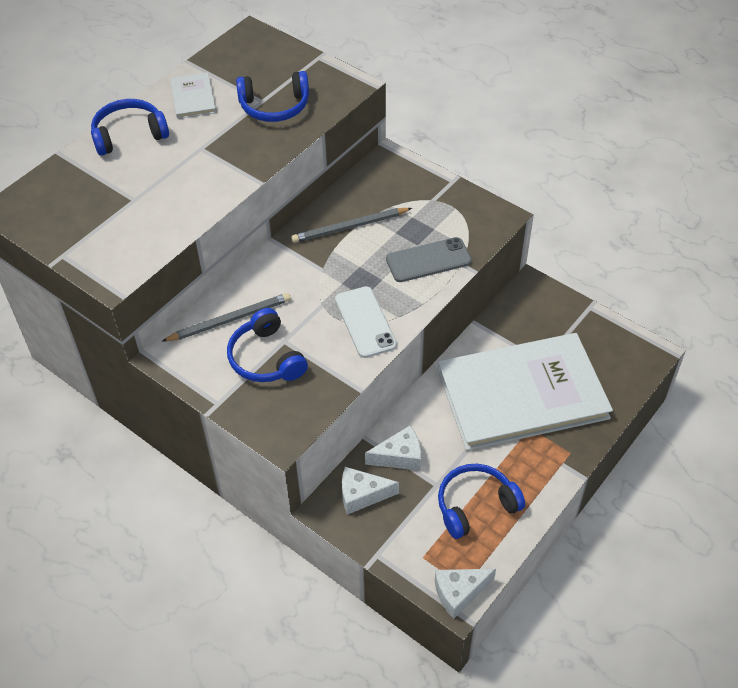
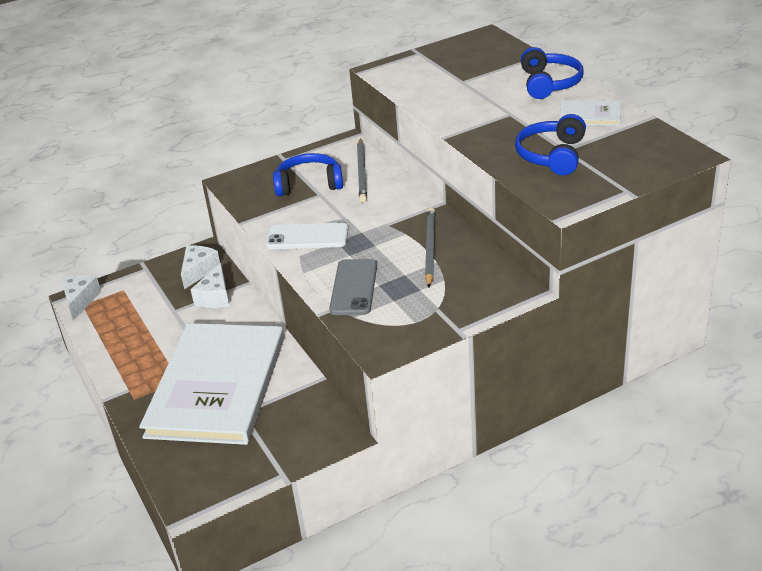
camera: 115 degrees right, 15 degrees down
blue headphones [438,464,525,539] -> none

